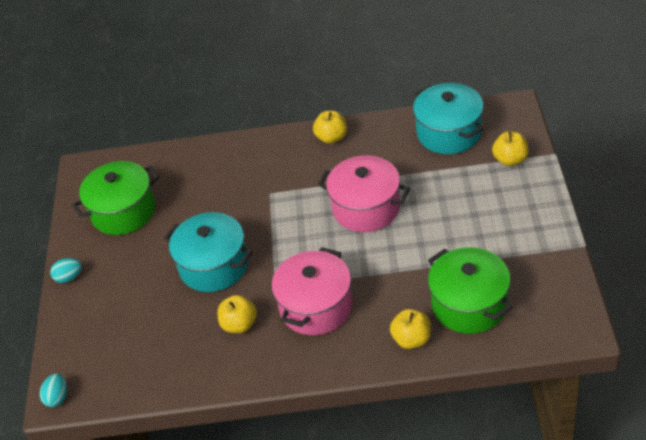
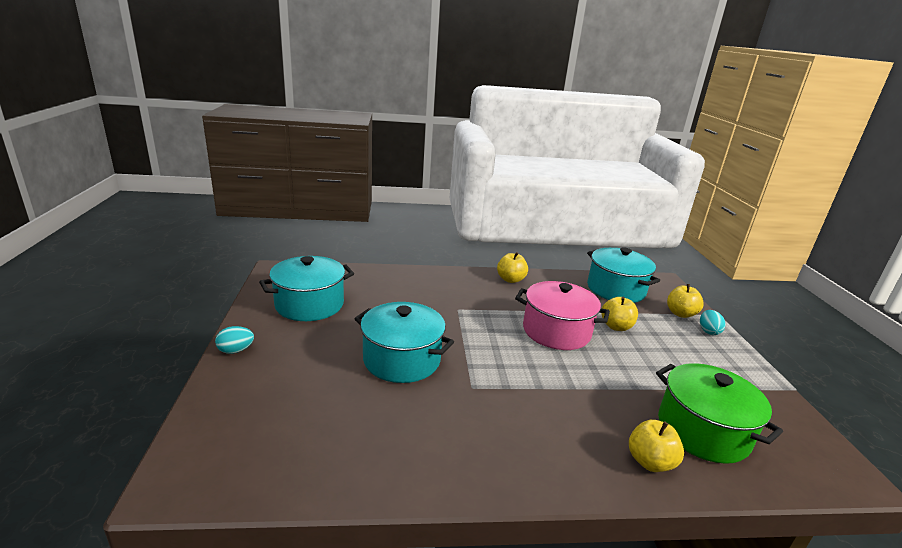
camera: 10 degrees left, 20 degrees down
turquoise egg [40,373,67,407] -> turquoise egg moved to [700,310,726,335]
green pot [72,161,159,235] -> turquoise pot [259,256,354,321]
yellow apple [217,295,257,333] -> yellow apple moved to [601,297,638,331]
pink pot [272,247,353,335] -> none

